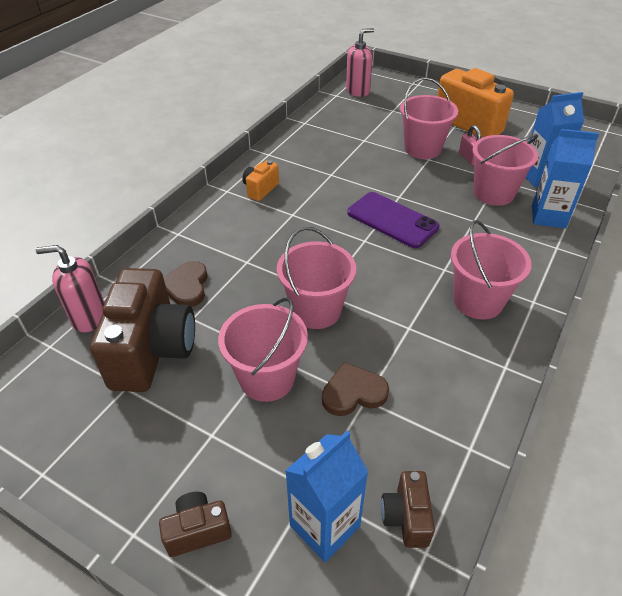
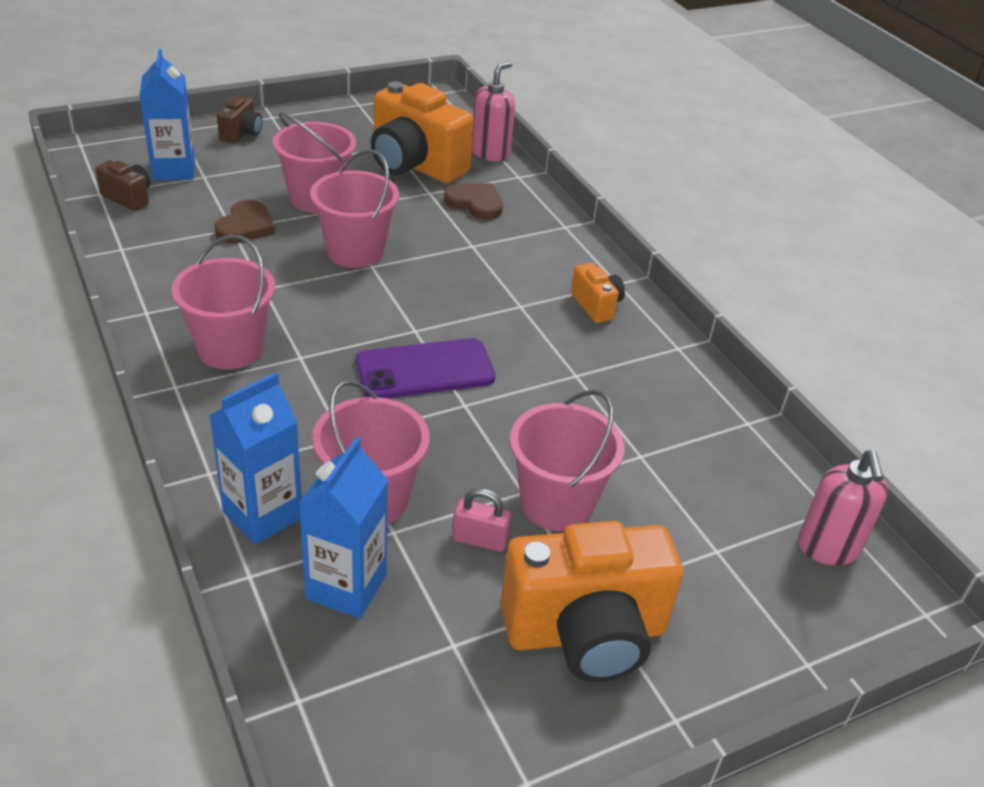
camera: 120 degrees right, 5 degrees down
brown camera [90,268,195,392] -> orange camera [371,81,474,183]

